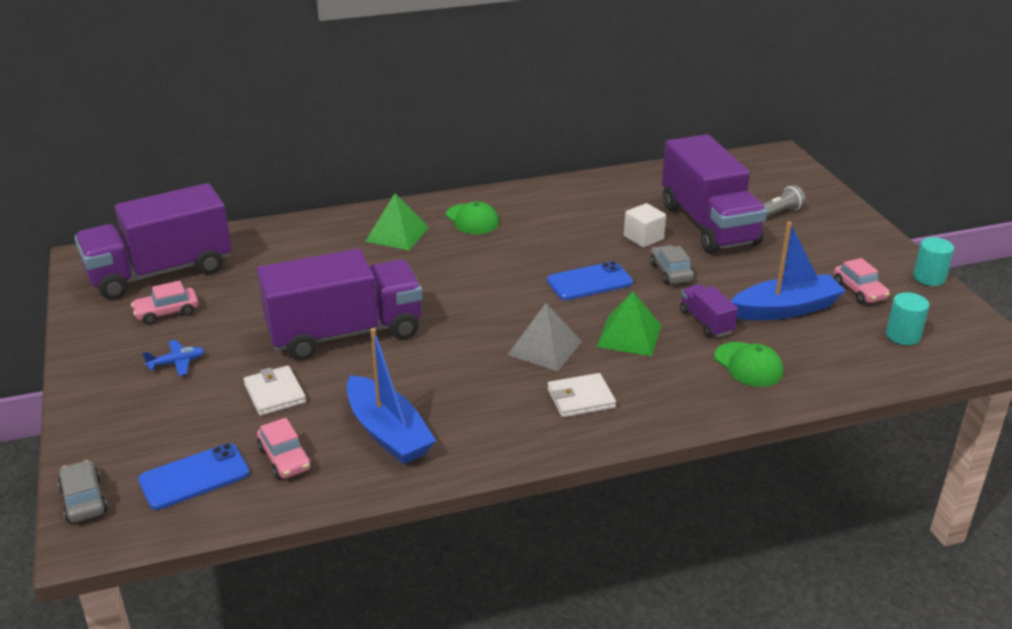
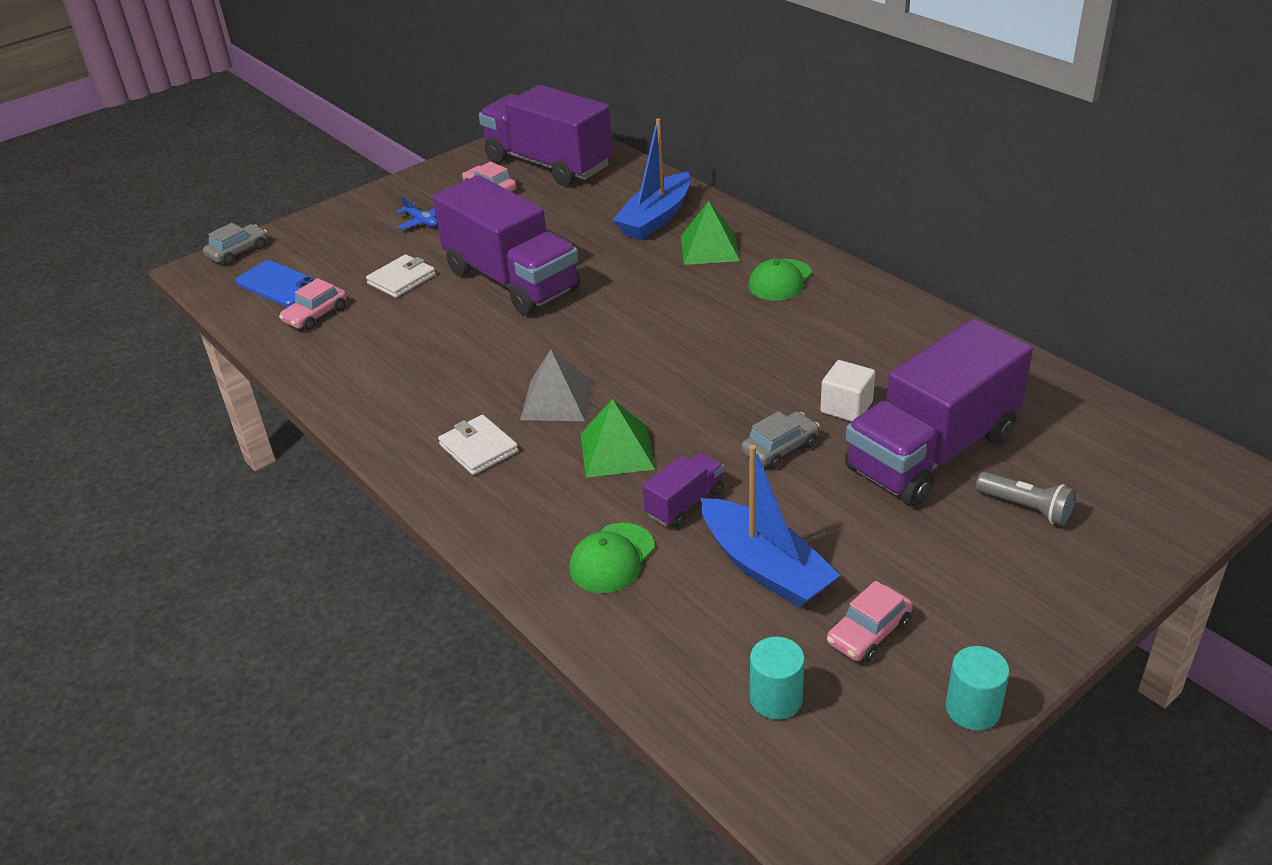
camera: 70 degrees right, 5 degrees up
blue boat [347,328,436,464] -> blue boat moved to [612,118,691,240]
blue phone [547,261,633,300] -> none

